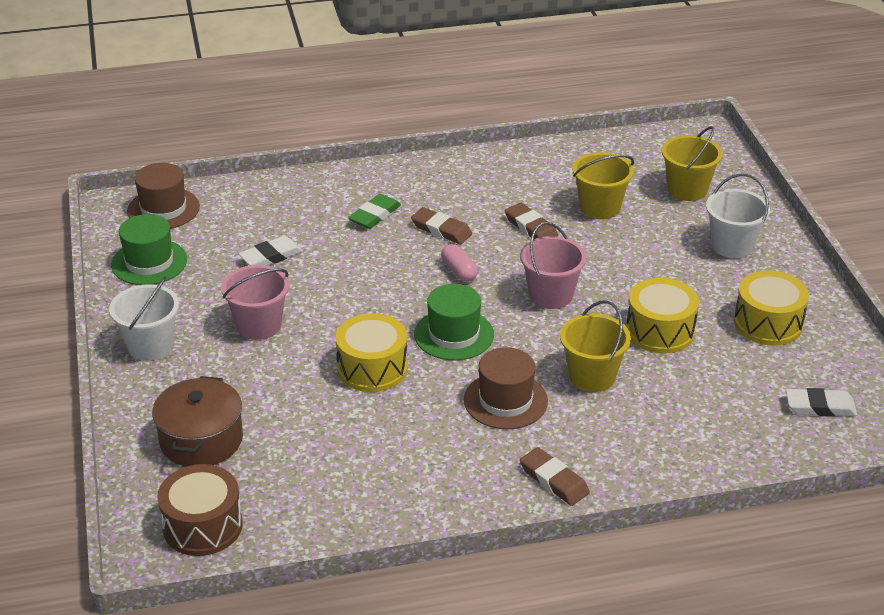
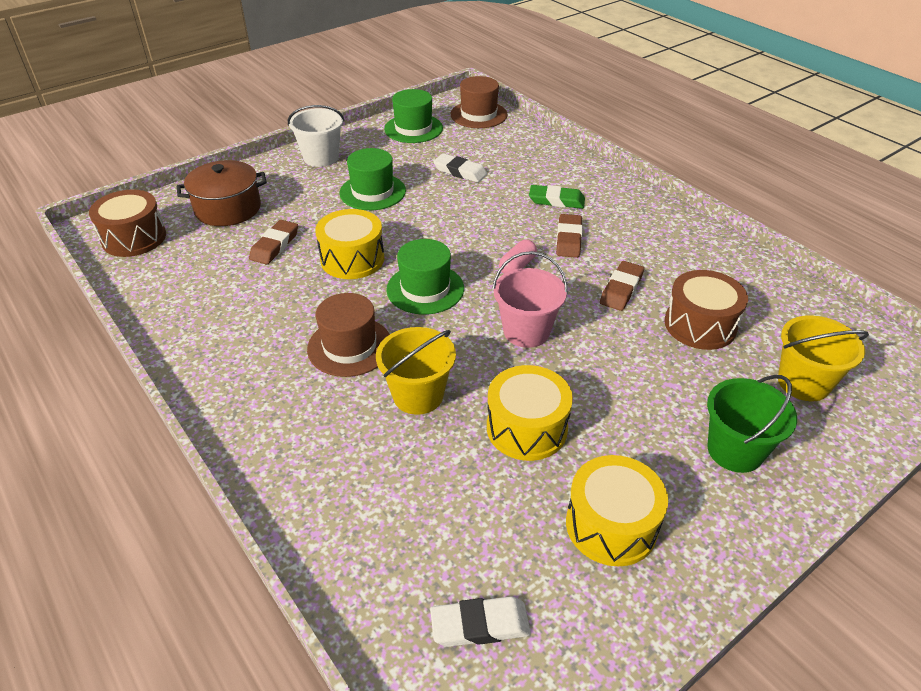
camera: 65 degrees right, 5 degrees up
pink bucket [221,265,289,340] -> green hat [339,148,406,210]
brown eraser [520,447,590,506] -> brown eraser moved to [249,220,298,265]
yellow bucket [572,152,634,219] -> brown drum [665,270,748,350]
white bucket [706,174,770,258] -> green bucket [707,375,797,473]
white eraser [786,388,857,417] -> white eraser turned 75 degrees counterclockwise [430,596,531,647]

